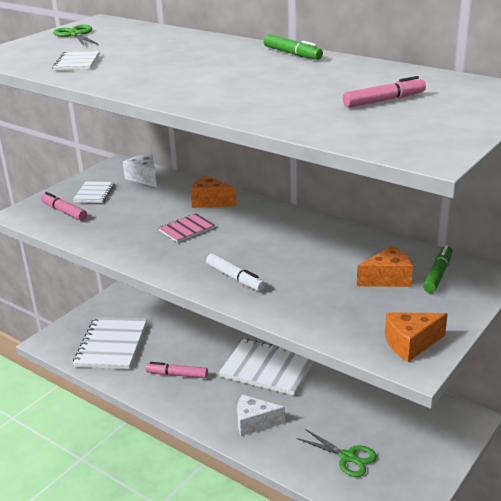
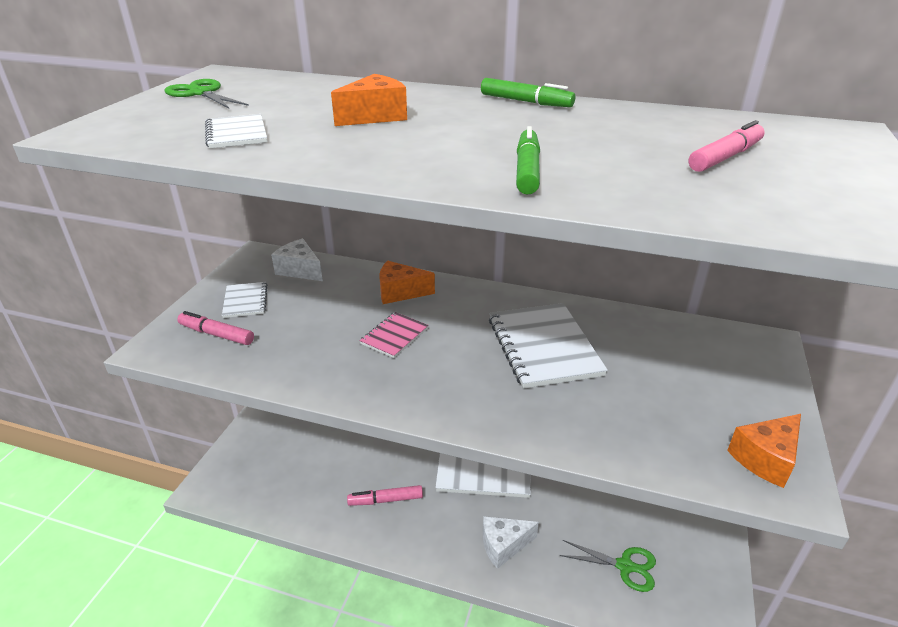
camera: 20 degrees left, 5 degrees up
white notebook [73,317,147,369] -> white notebook moved to [489,303,608,389]
white marker [206,253,265,291] -> none
orange cheese [357,246,413,287] -> orange cheese moved to [331,74,407,126]
green marker [423,245,453,293] -> green marker moved to [516,126,540,195]

